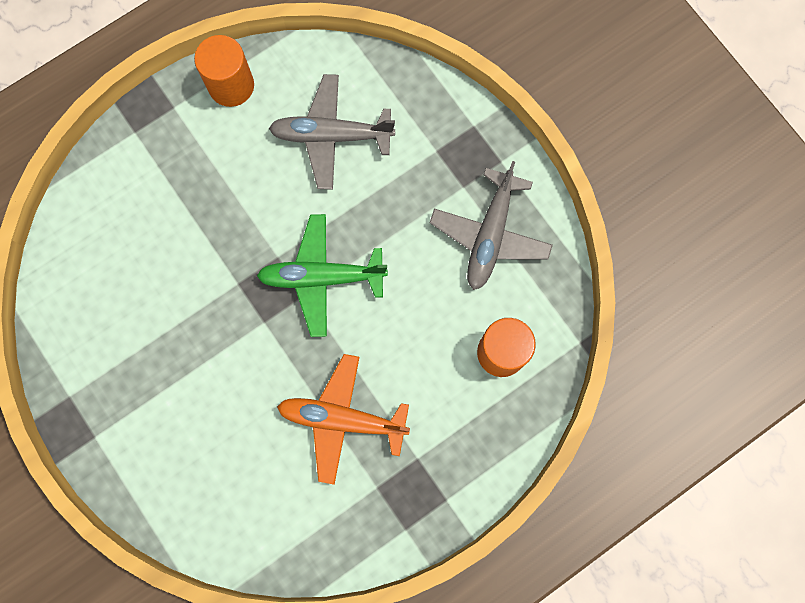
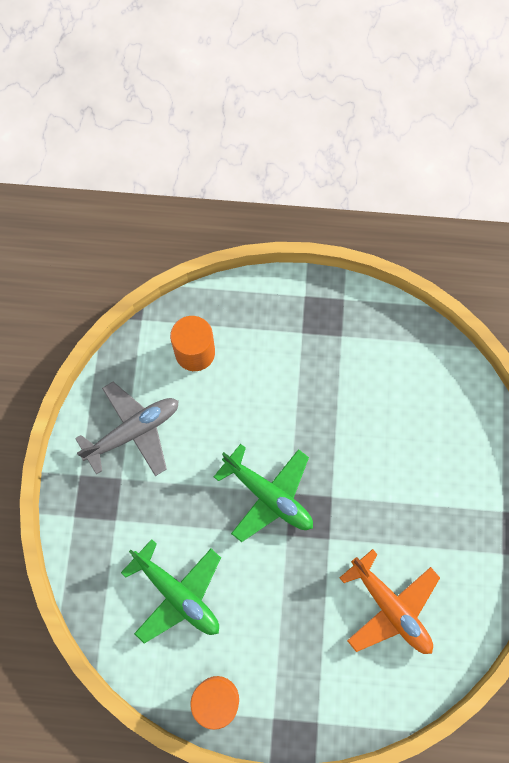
camera: 140 degrees left, 5 degrees down
grey plane [269,74,395,190] -> green plane [121,539,221,644]
orange plane [277,354,410,485] -> orange plane moved to [340,549,440,654]

